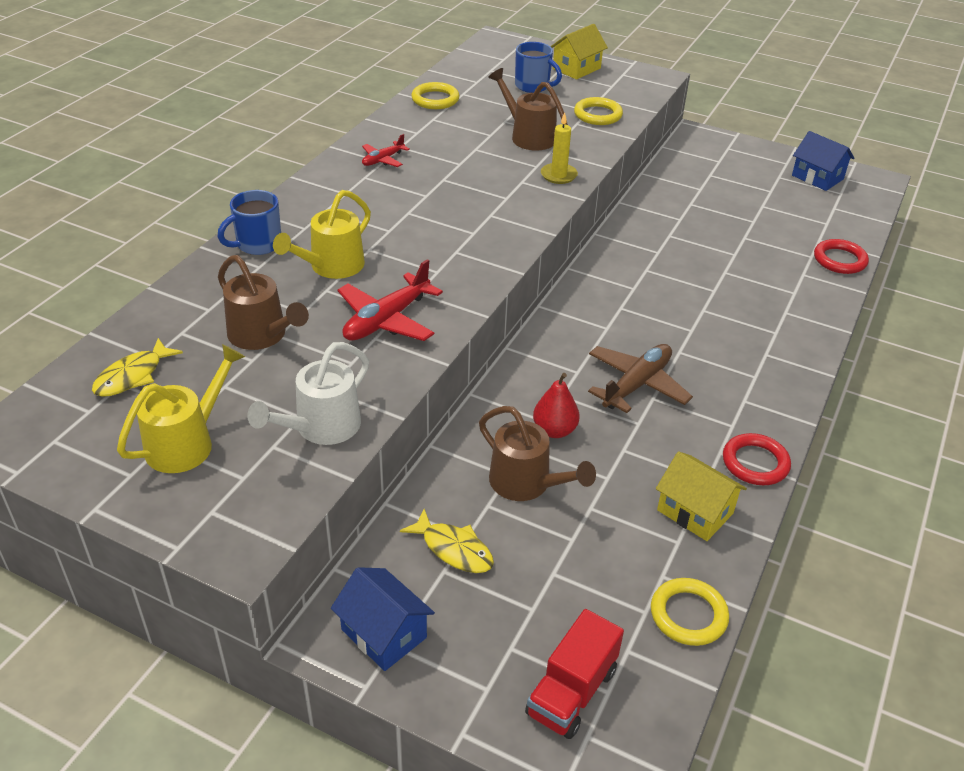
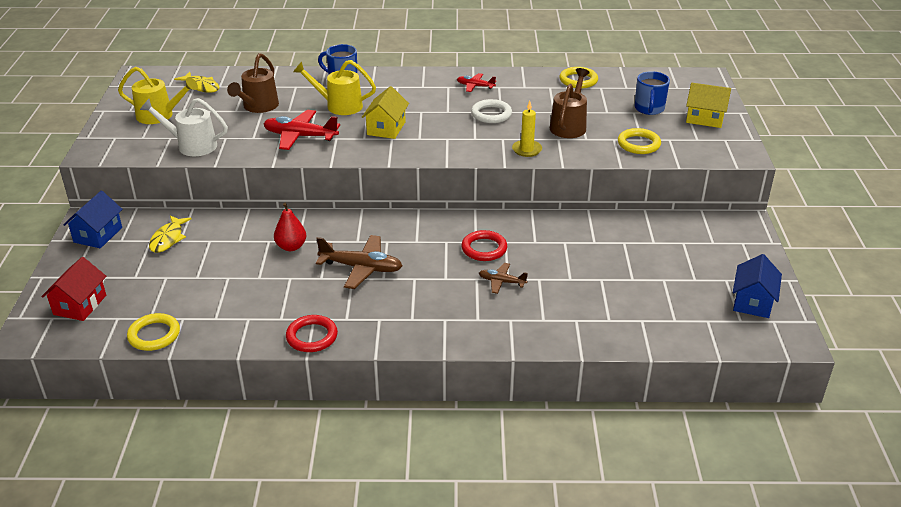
camera: 65 degrees right, 5 degrees down
yellow fish [92,338,183,397] -> yellow fish turned 150 degrees counterclockwise [174,72,219,93]
brown watering can [479,406,596,501] -> none
red truck [525,609,624,739] -> red house [41,257,106,321]
yellow house [656,451,747,541] -> yellow house moved to [362,86,409,139]
red ring [814,239,869,274] -> red ring moved to [461,230,507,261]
none -> white ring [471,99,512,123]
none -> brown plane [479,263,528,294]

